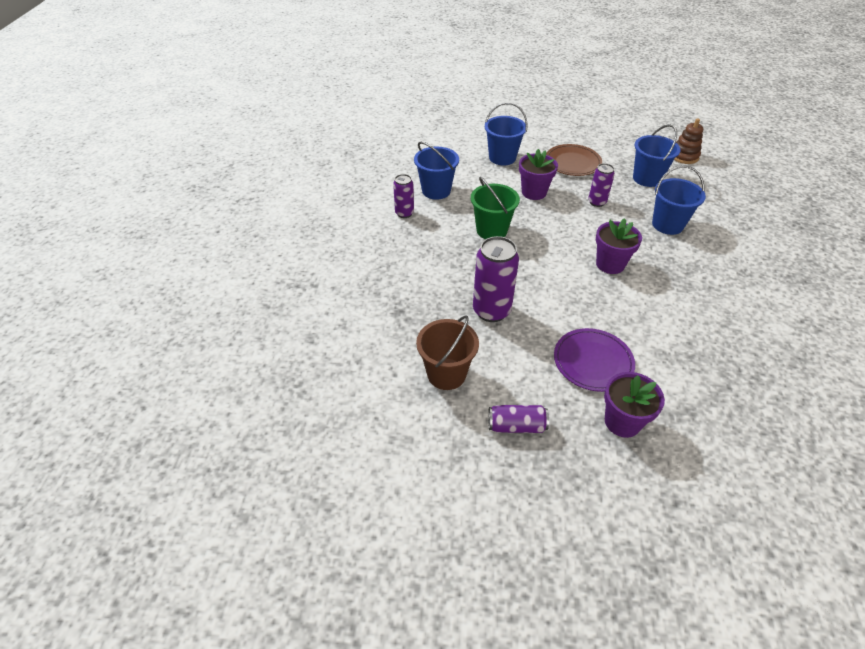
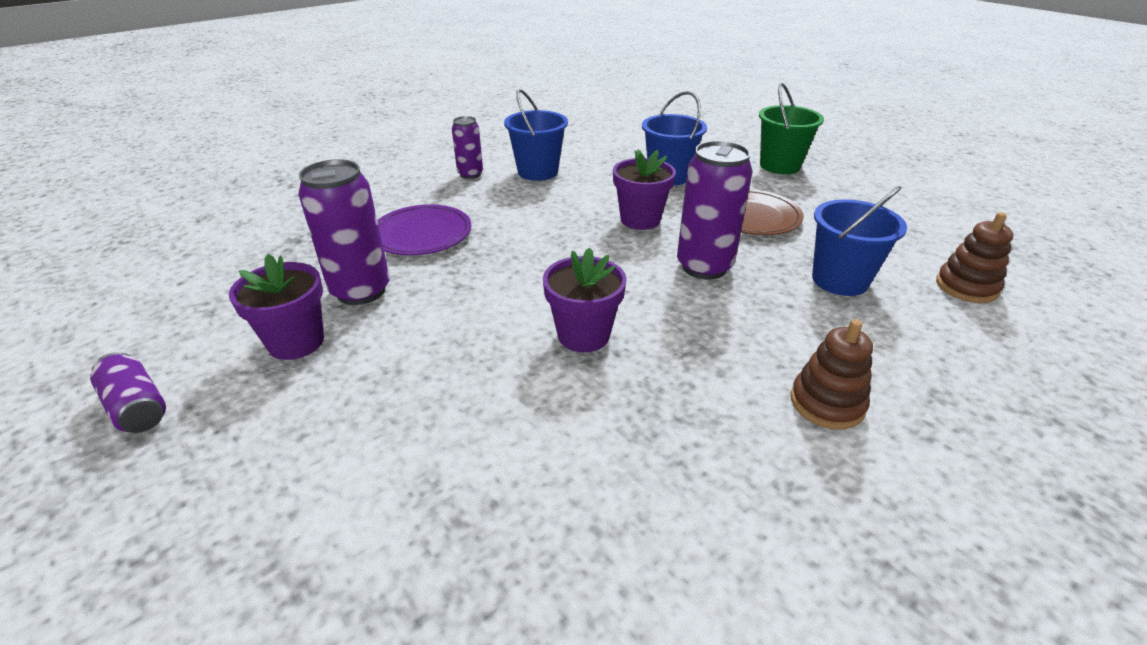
camera: 45 degrees right, 10 degrees down
brown bucket [416,316,479,390] -> none
green bucket [471,177,520,239] -> green bucket moved to [759,83,824,174]
purple plate [554,328,635,392] -> purple plate moved to [377,204,472,255]
purple can [588,163,615,207] -> purple can [677,141,753,280], size x1.71
purple flower pot [604,372,665,438] -> purple flower pot moved to [229,254,324,360]
blue bucket [652,165,706,235] -> none
none -> brown stacking toy [791,319,873,430]

